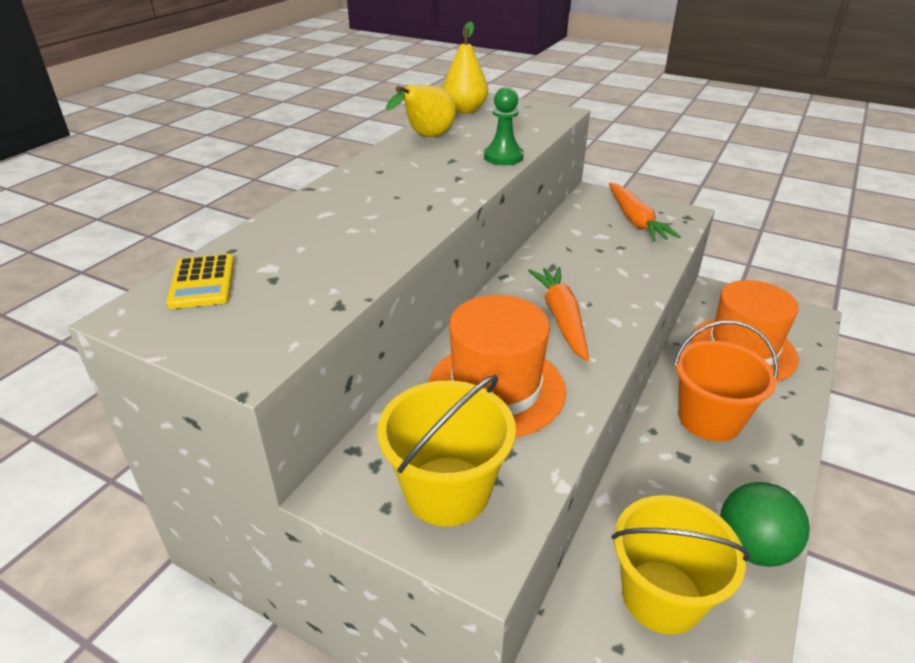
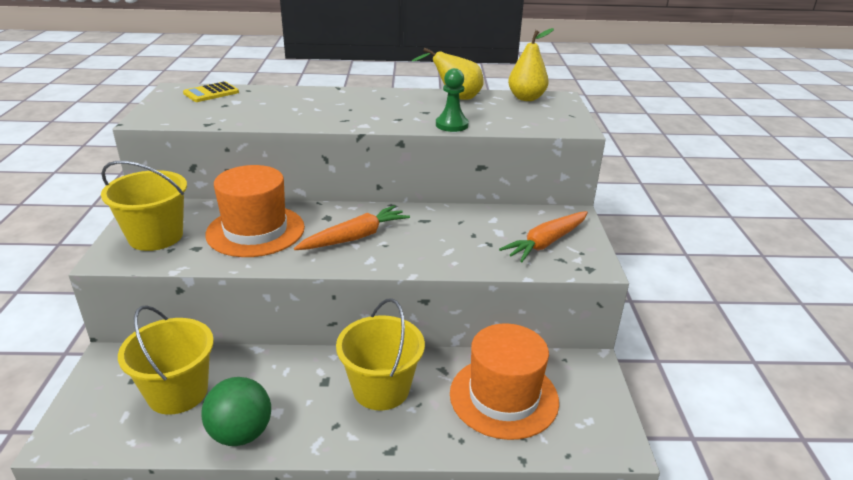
camera: 60 degrees right, 5 degrees down
orange bucket [674,320,778,442] -> yellow bucket [336,298,425,410]

